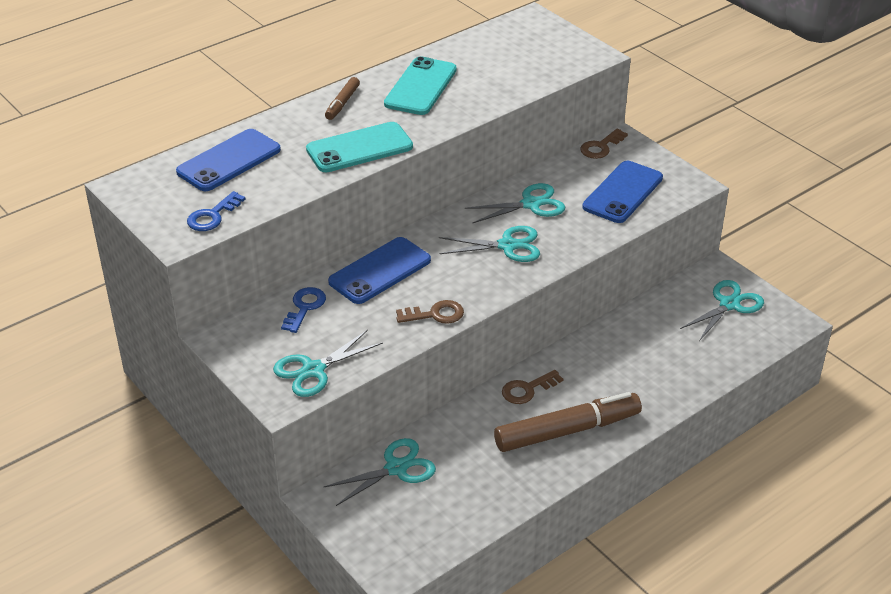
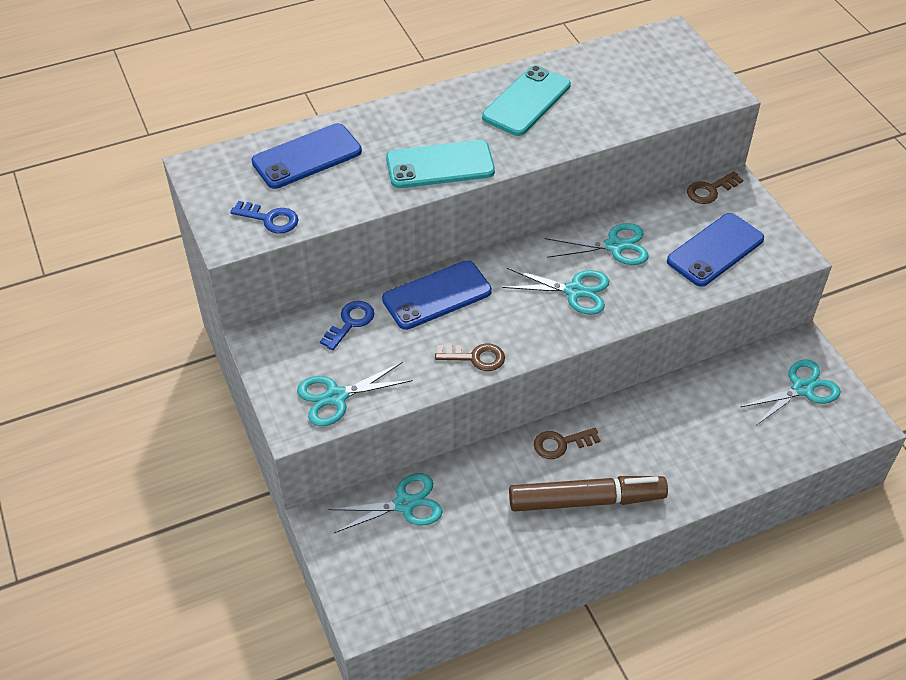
camera: 15 degrees right, 10 degrees up
blue key [187,191,245,231] -> blue key turned 120 degrees counterclockwise [230,201,299,234]
brown marker [325,77,360,120] -> none

